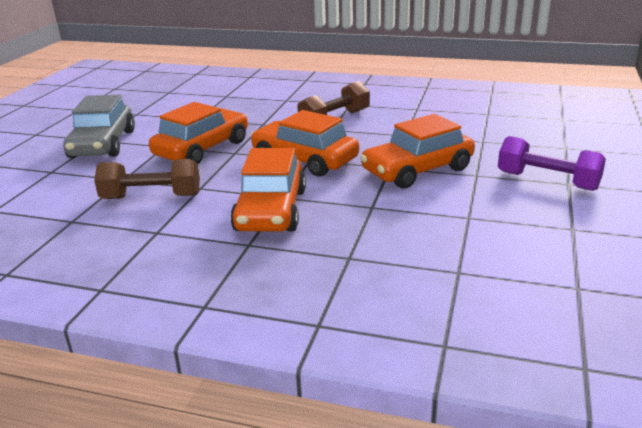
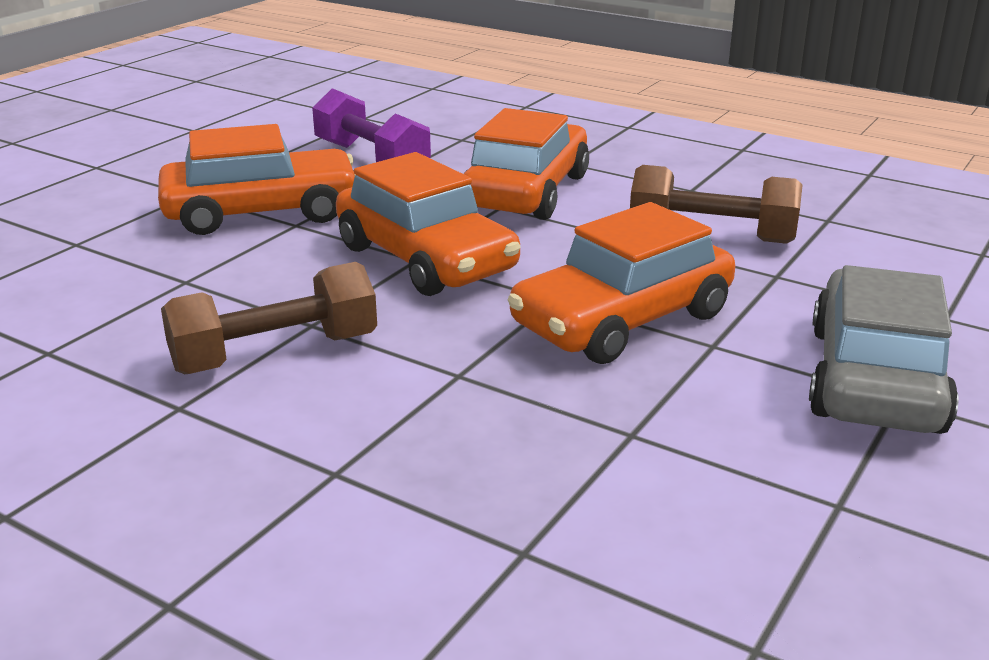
camera: 165 degrees left, 0 degrees up
purple dumbbell [498,136,606,191] -> purple dumbbell moved to [312,88,431,162]

